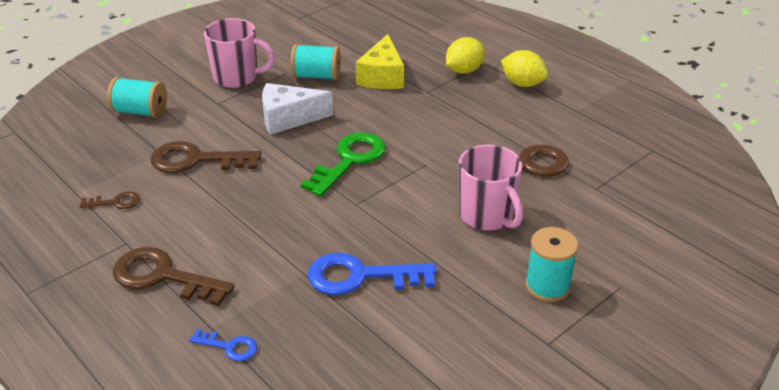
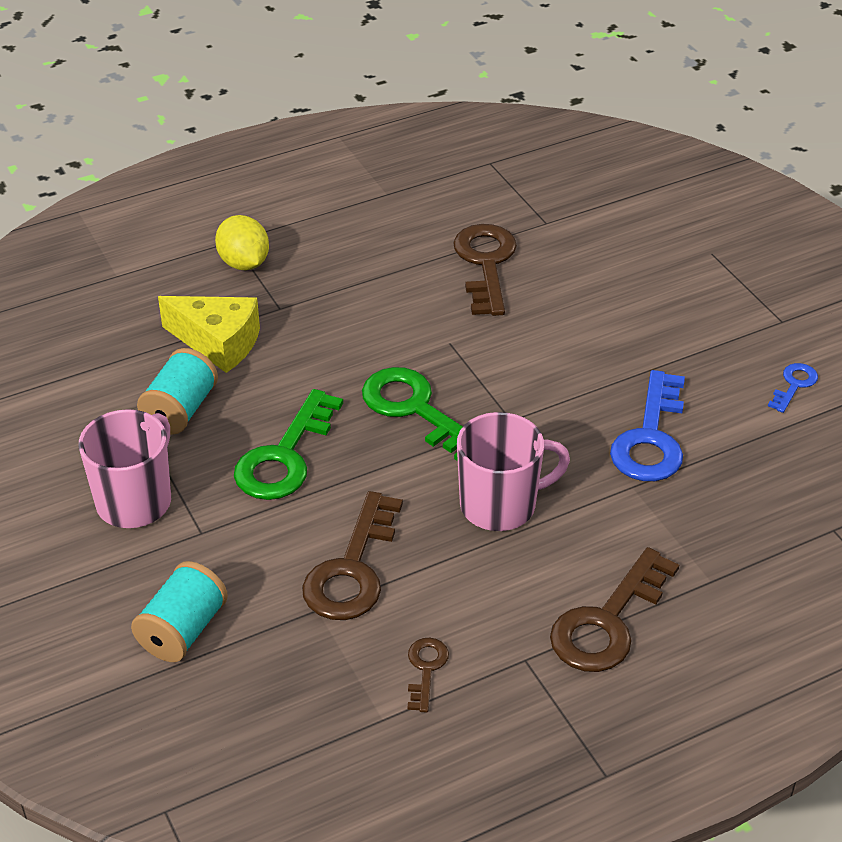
camera: 75 degrees left, 5 degrees up
blue key [189,329,257,361] -> blue key moved to [768,363,818,413]
white cheese [262,83,333,135] -> green key [234,389,343,500]
pink mug [459,145,523,231] -> pink mug moved to [457,412,570,531]
yellow lemon [501,50,548,87] -> none
turquoise spool [525,227,578,302] -> none

